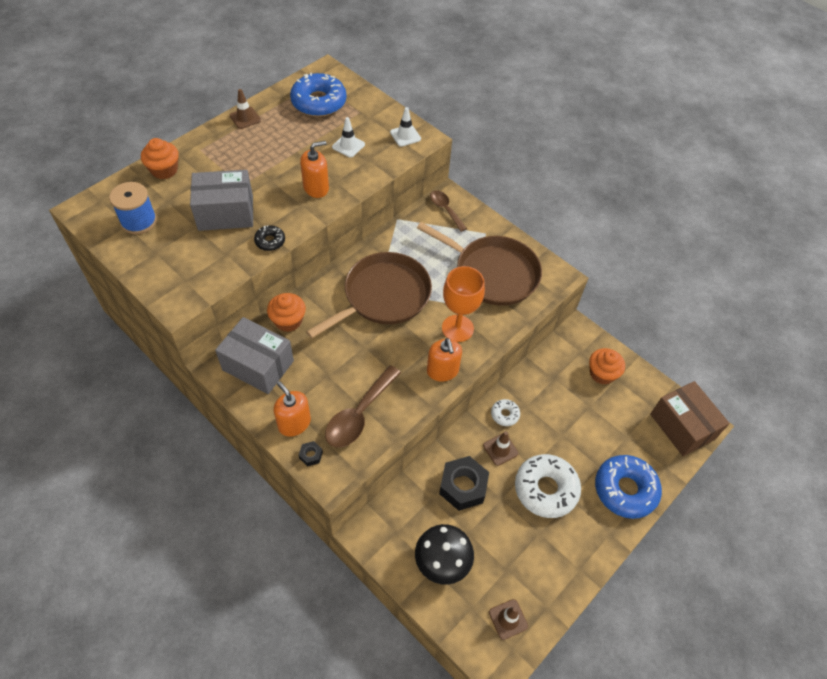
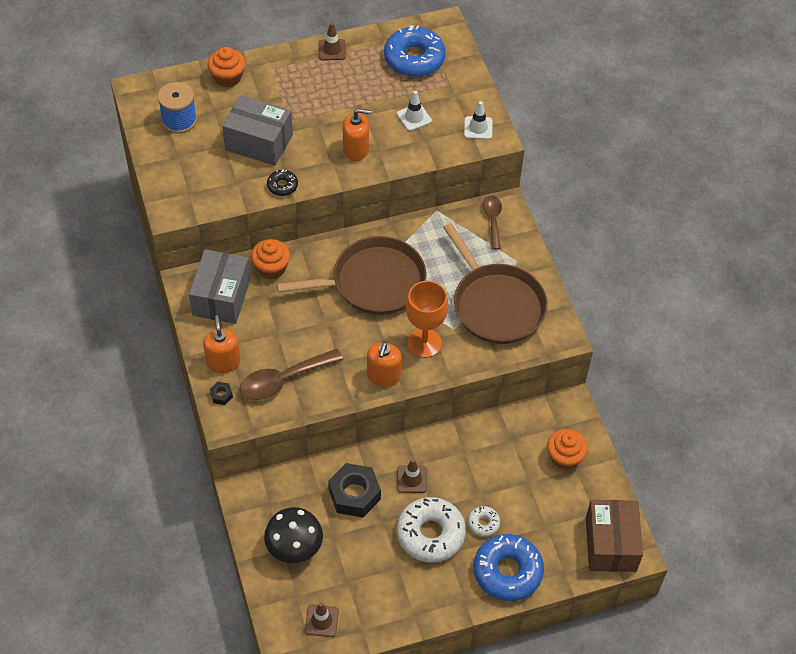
camera: 30 degrees right, 0 degrees up
grey box [215,317,294,394] -> grey box turned 45 degrees clockwise [189,249,251,324]
white donut [491,399,520,426] -> white donut moved to [468,506,500,537]

